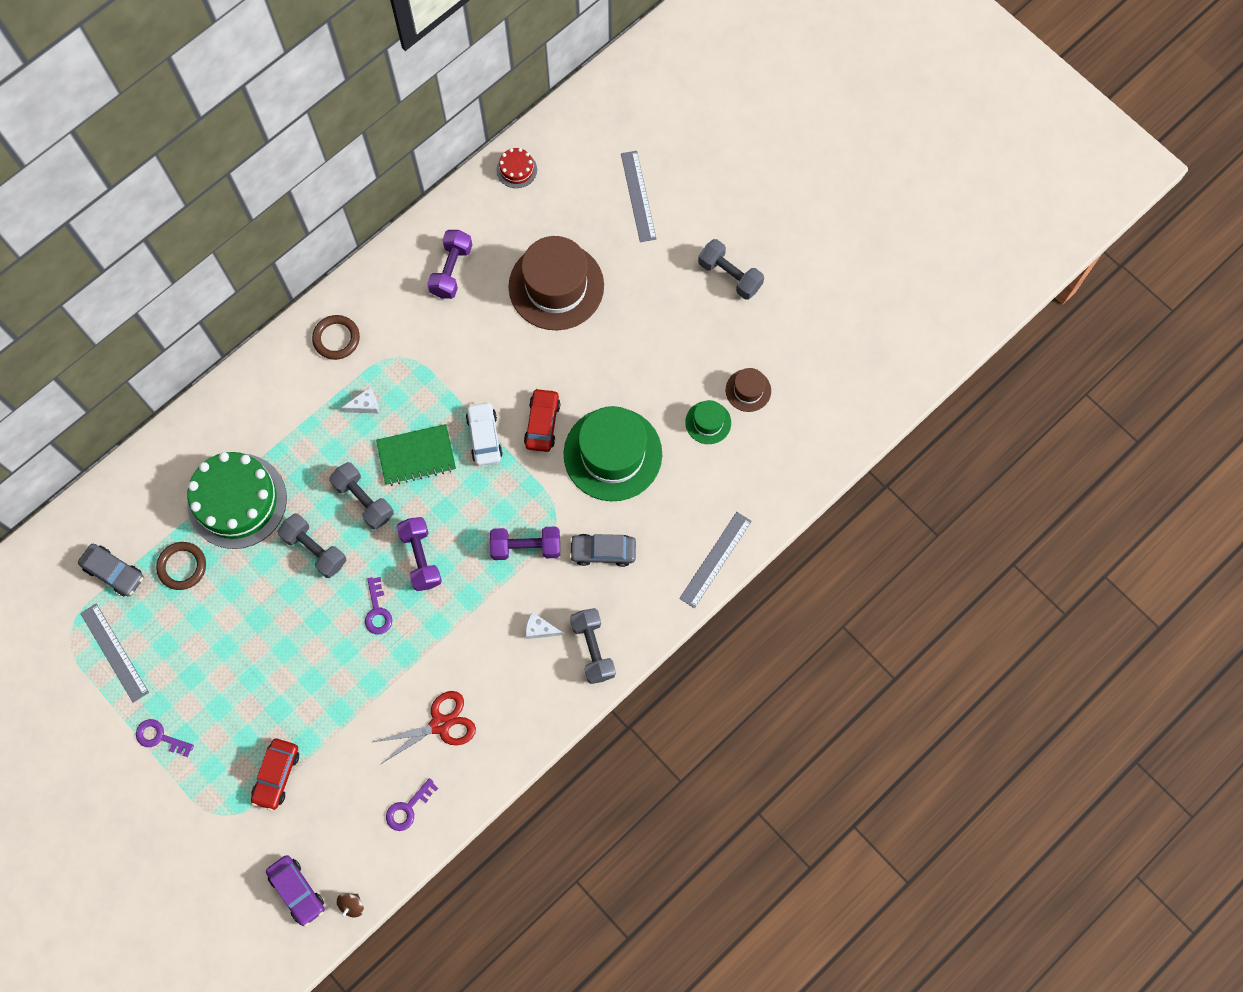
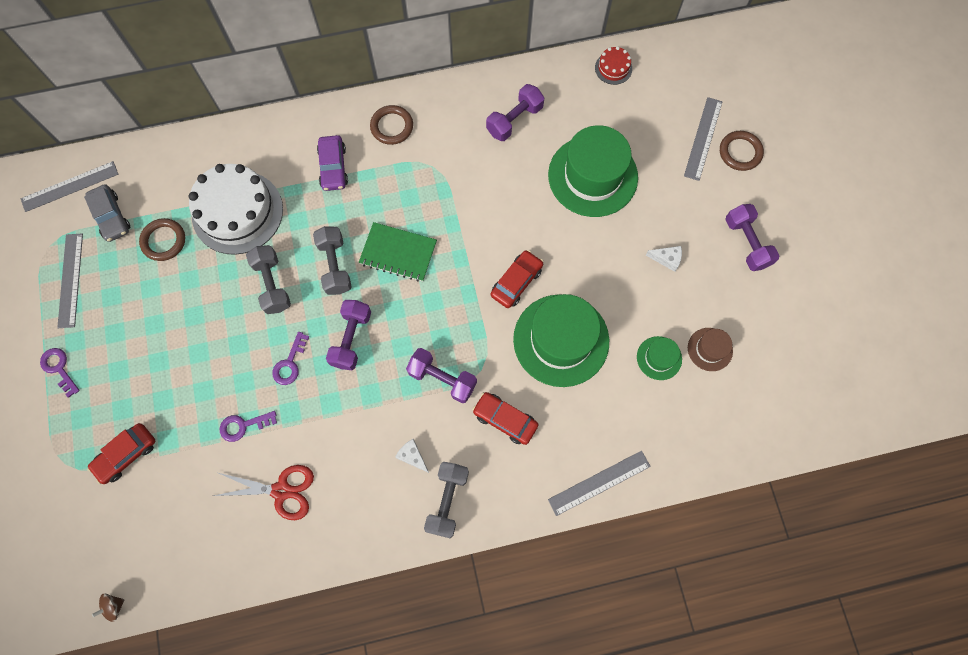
camera: 30 degrees right, 0 degrees up
green cake [187,452,287,549] -> white cake [189,164,283,255]
purple car [266,855,324,927] -> purple car moved to [317,135,348,191]
white cheese [341,387,379,413] -> white cheese moved to [646,246,682,272]
purple key [386,778,438,831] -> purple key moved to [220,411,277,442]
white car [466,401,503,466] -> none
brown hat [509,236,604,330] -> green hat [548,125,638,217]
grey car [569,534,636,567] -> red car [472,392,538,445]
grey dumbbell [698,239,764,299] -> purple dumbbell [725,204,780,271]
none -> grey ruler [21,161,118,212]
none -> brown ring [720,131,764,171]

